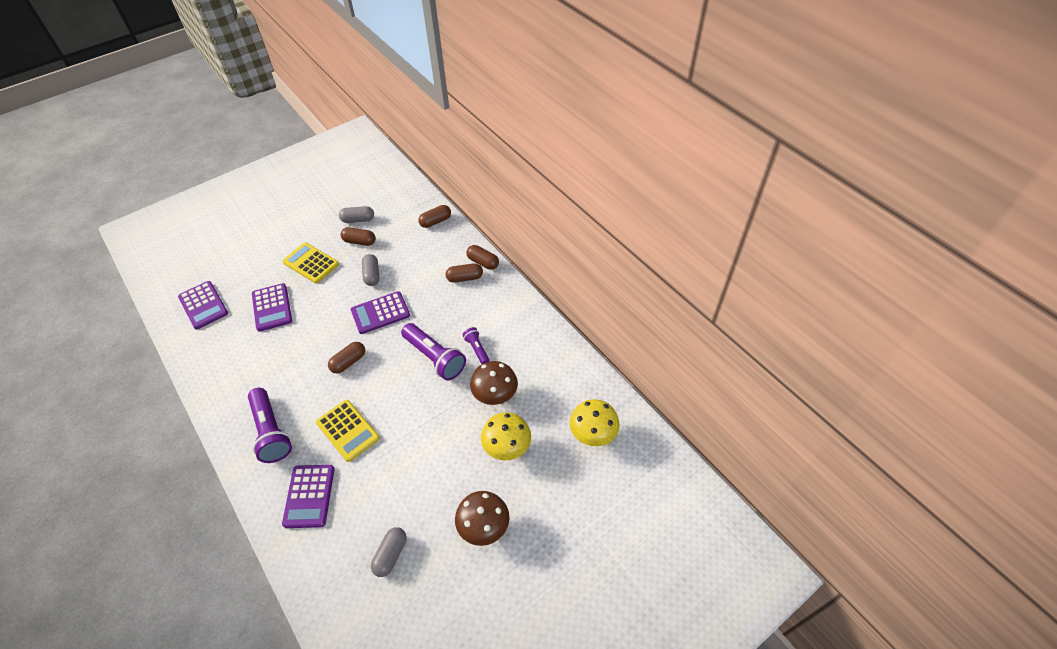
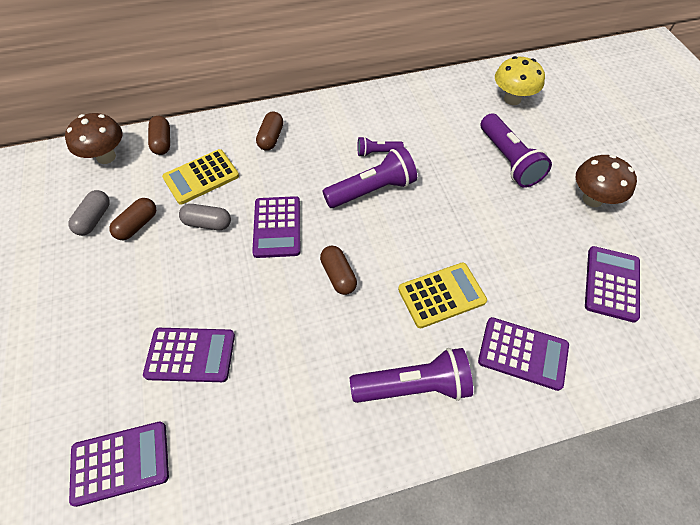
camera: 70 degrees left, 5 degrees up
yellow calculator [283,243,339,284] -> yellow calculator moved to [162,149,239,205]
grey capsule [371,527,406,577] -> purple calculator [585,246,640,323]
brown capsule [466,245,499,270] -> none
brown mushroom [470,361,518,405] -> brown mushroom moved to [65,113,123,164]
yellow mushroom [481,412,531,461] -> purple flashlight [481,113,552,188]

